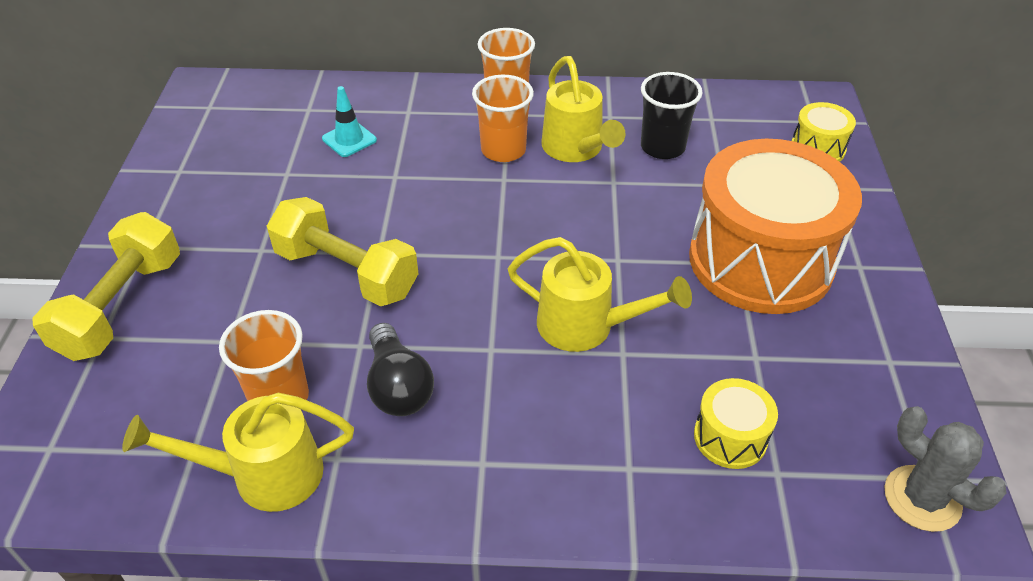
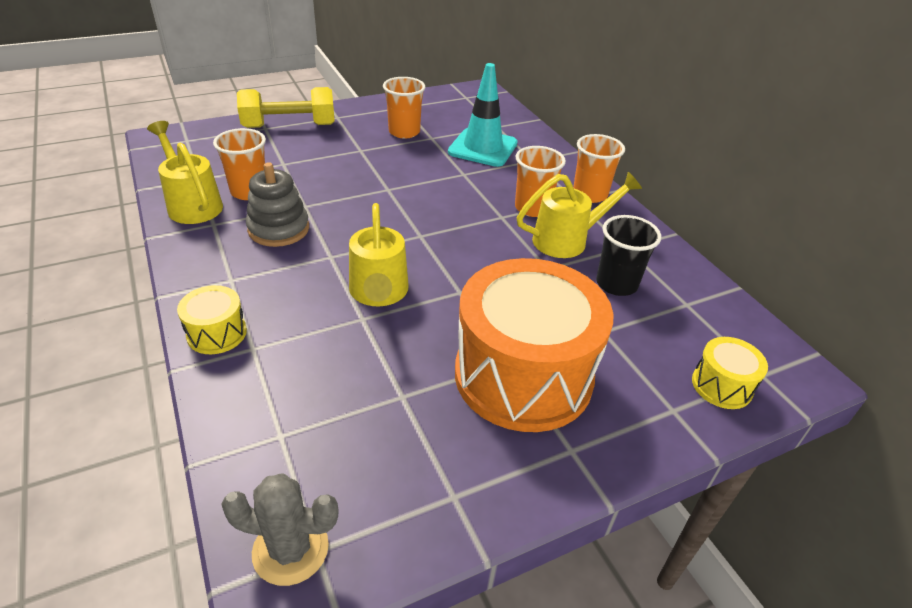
camera: 60 degrees right, 5 degrees down
yellow dumbbell [267,197,418,306] -> none
turquoise traffic cone [322,86,377,157] -> turquoise traffic cone [448,63,518,167], size x1.90
black light bulb [367,323,434,416] -> grey stacking toy [246,162,309,247]
yellow watering can [541,56,626,162] -> yellow watering can turned 150 degrees counterclockwise [517,172,642,258]
yellow drum [694,378,778,469] -> yellow drum moved to [177,285,247,354]
grey cactus [884,406,1007,532] -> grey cactus turned 75 degrees clockwise [221,474,339,586]
none -> orange cup [383,77,426,139]

